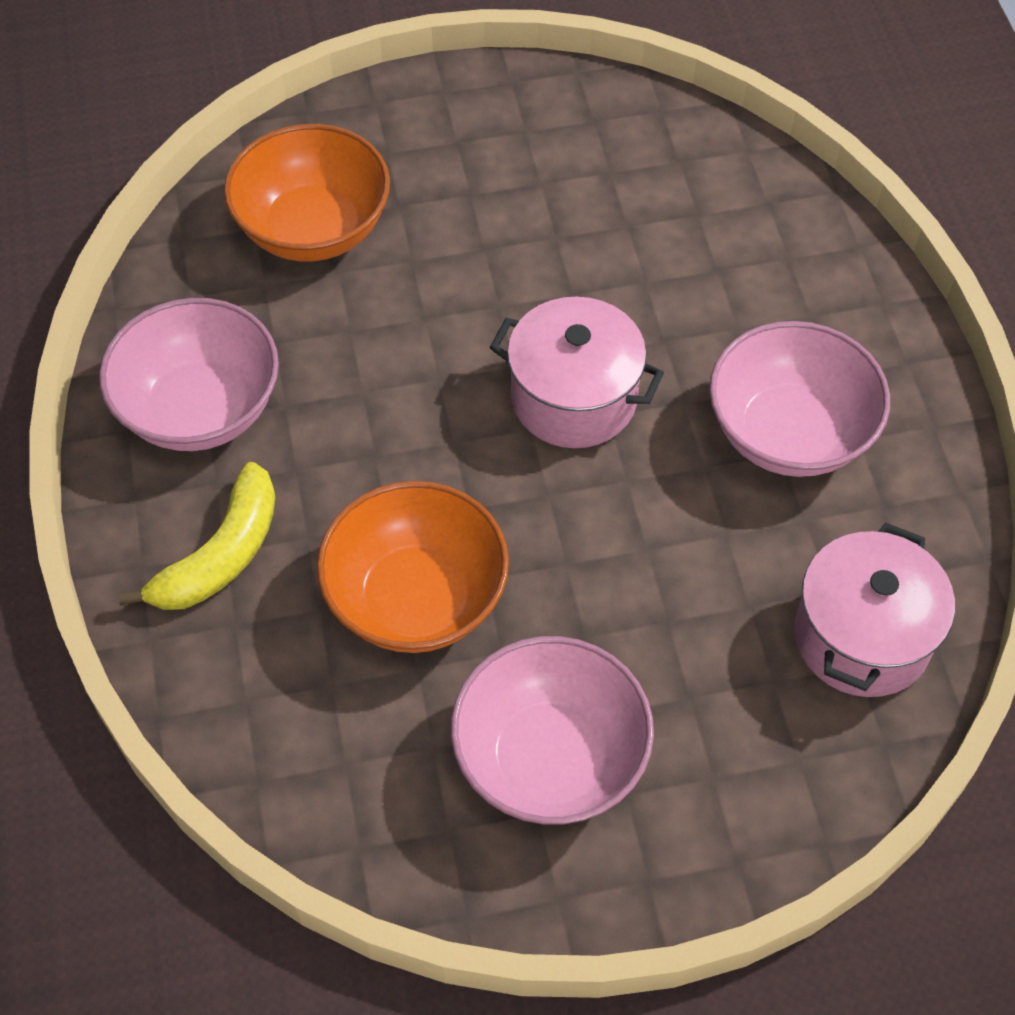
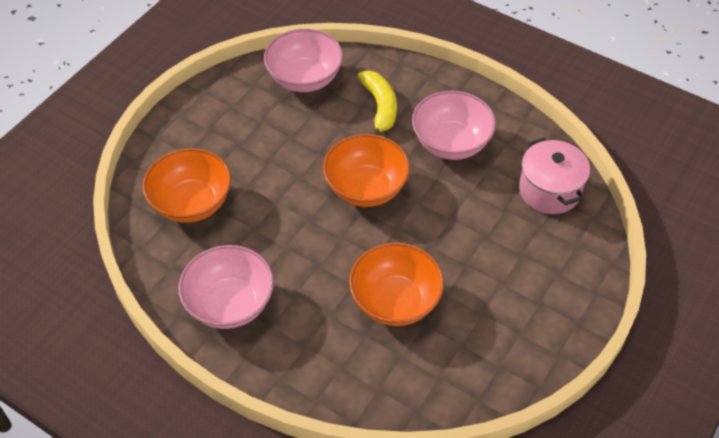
camera: 45 degrees left, 5 degrees down
yellow banana [118,462,276,610] -> yellow banana moved to [358,71,397,135]
pink bowl [451,636,654,825] -> pink bowl moved to [264,29,343,92]
pink pot [490,297,664,448] -> orange bowl [323,134,410,207]

